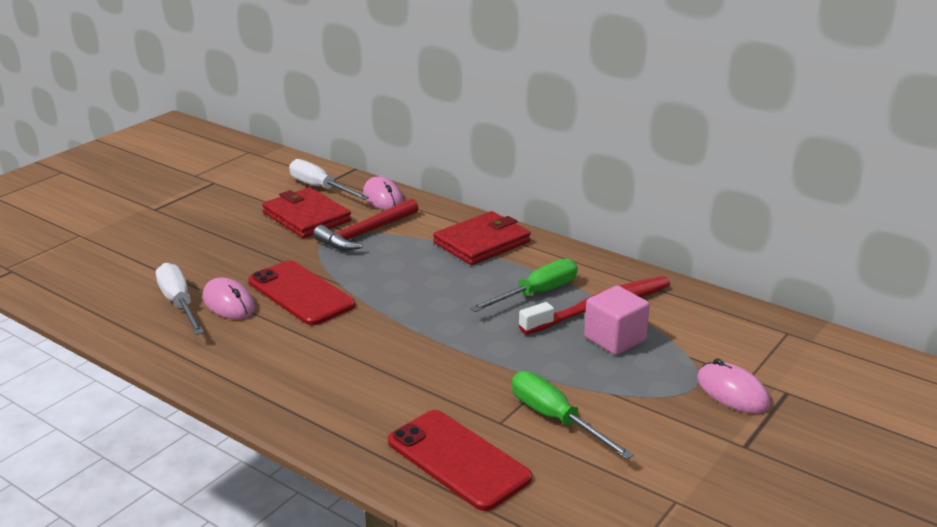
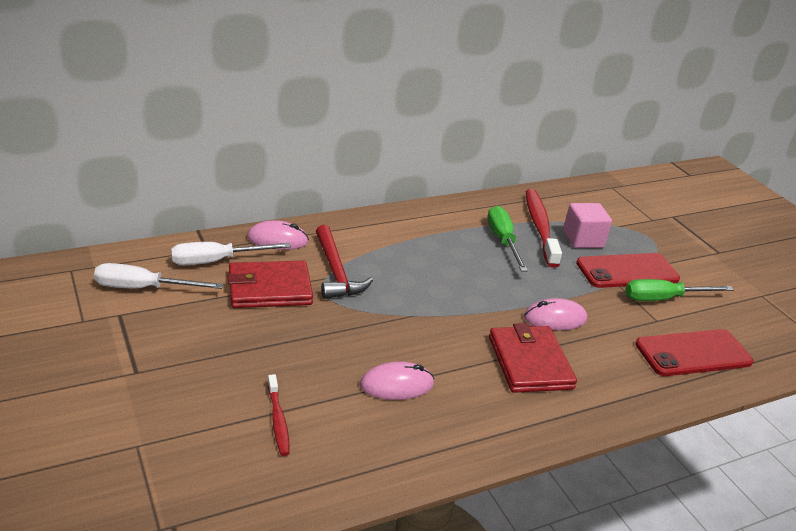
camera: 65 degrees left, 5 degrees up
white screwdriver [156,263,204,335] -> white screwdriver moved to [94,263,223,289]
red phone [248,260,355,326] -> red phone moved to [576,253,680,288]
red wallet [433,211,531,265] -> red wallet moved to [489,323,577,393]
pink mouse [697,359,770,414] -> pink mouse moved to [524,298,587,330]
none -> red toothbrush [268,374,290,456]

